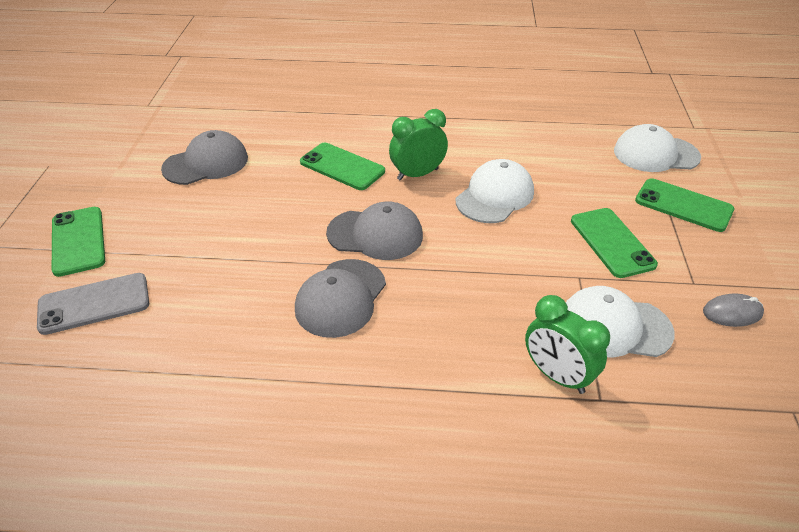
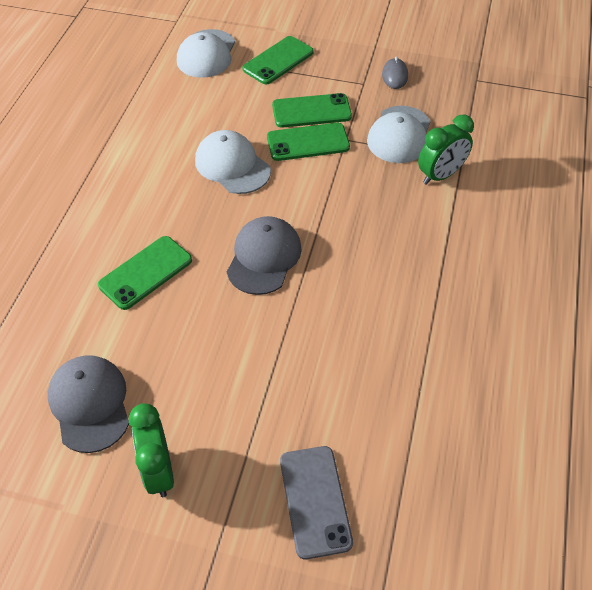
camera: 80 degrees left, 10 degrees up
green phone [52,207,105,277] -> green phone moved to [267,123,350,161]
grey cap [295,259,386,338] -> none
green clock [389,109,448,180] -> green clock moved to [129,403,174,497]

